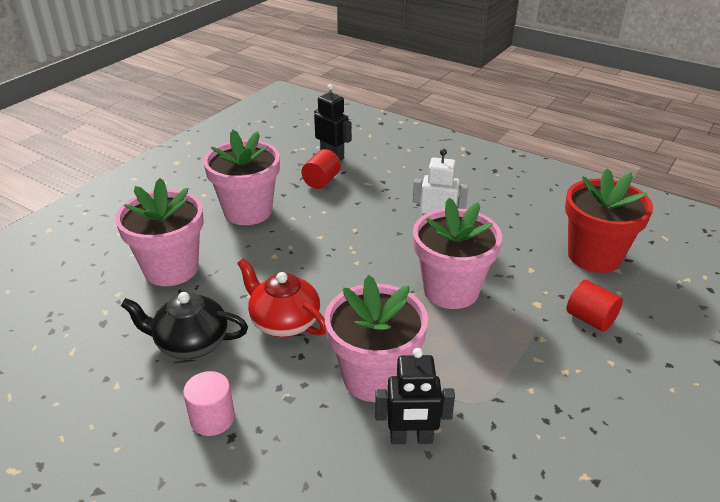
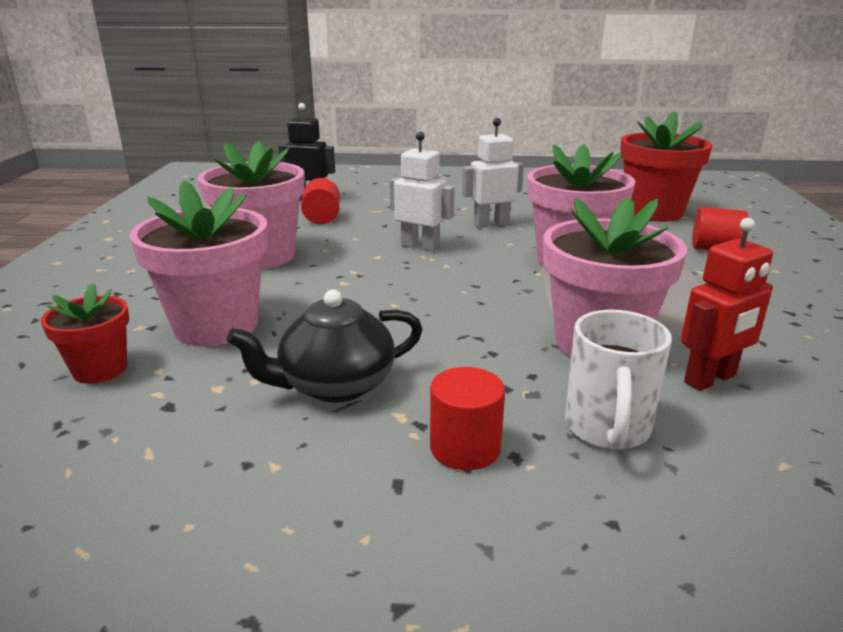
camera: 30 degrees left, 10 degrees down
pink cylinder [183,371,235,436] -> red cylinder [430,367,505,470]
red teapot [237,258,326,337] -> none
black robot [375,348,455,444] -> red robot [681,218,773,391]
none -> red flower pot [41,283,129,384]
none -> white robot [390,132,455,252]
none -> white mug [565,310,672,450]

